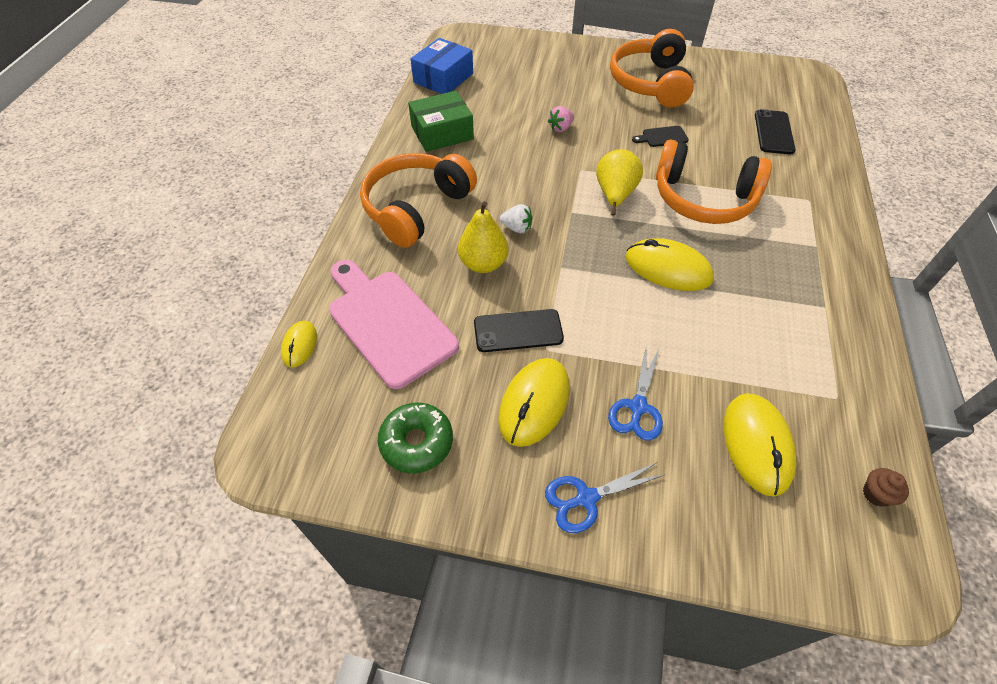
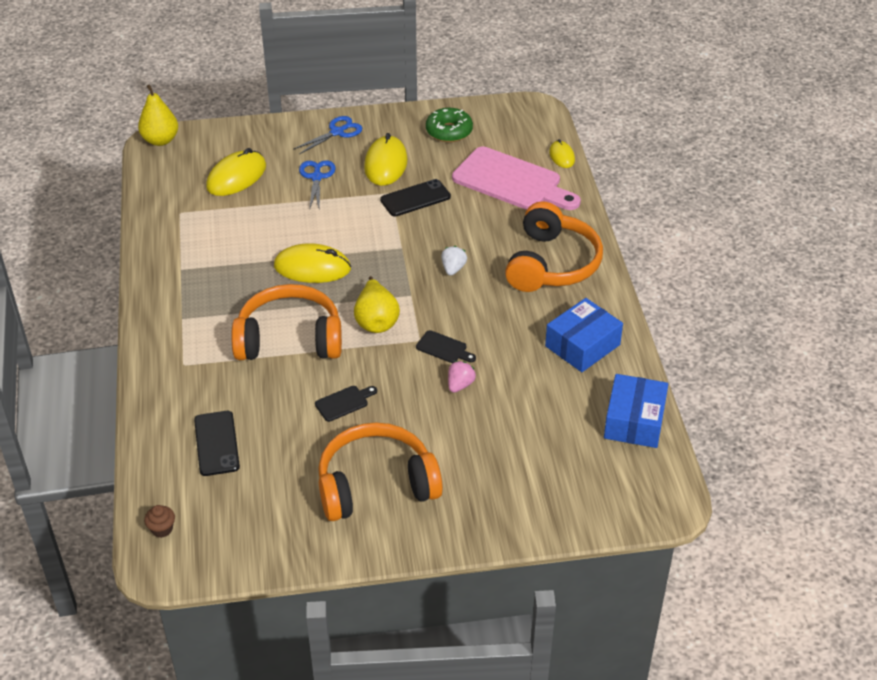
camera: 160 degrees right, 10 degrees down
green box [408,91,474,152] -> blue box [545,298,623,372]
yellow pear [458,201,508,273] -> yellow pear moved to [138,84,178,146]
white strawberry [500,204,532,233] -> white strawberry turned 105 degrees clockwise [441,246,467,275]
orange headphones [610,29,694,108] -> orange headphones turned 90 degrees counterclockwise [318,423,443,521]
yellow mouse [724,393,797,497] -> yellow mouse turned 60 degrees clockwise [206,148,266,196]
brown cupcake [863,468,909,507] -> brown cupcake moved to [144,505,175,538]
none -> black cutting board [416,330,476,363]

